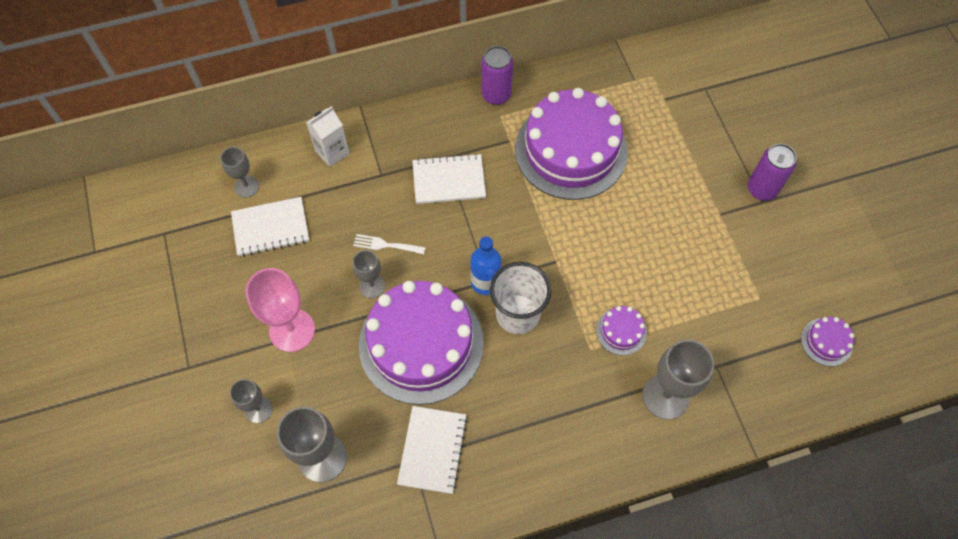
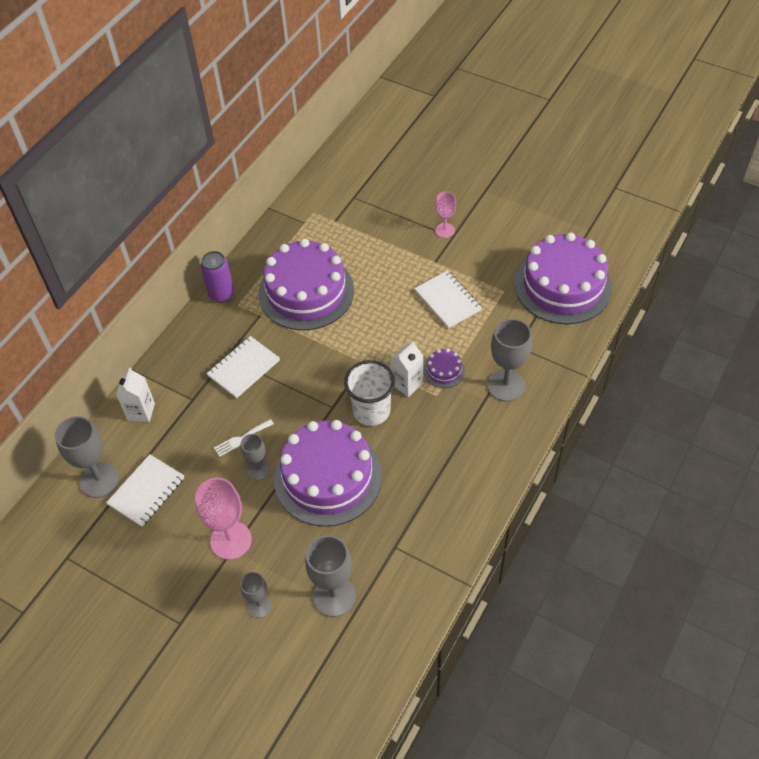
camera: 40 degrees left, 10 degrees down
grey goblet [220,147,259,198] -> grey goblet [55,416,120,498], size x1.72
white notebook [397,406,468,494] -> white notebook moved to [414,270,482,329]
blue bottle [470,236,501,295] -> none
purple can [748,144,797,201] -> pink goblet [435,192,456,238]
purple cake [801,317,855,366] -> purple cake [515,232,612,324], size x2.45
none -> white carton [390,341,423,397]

